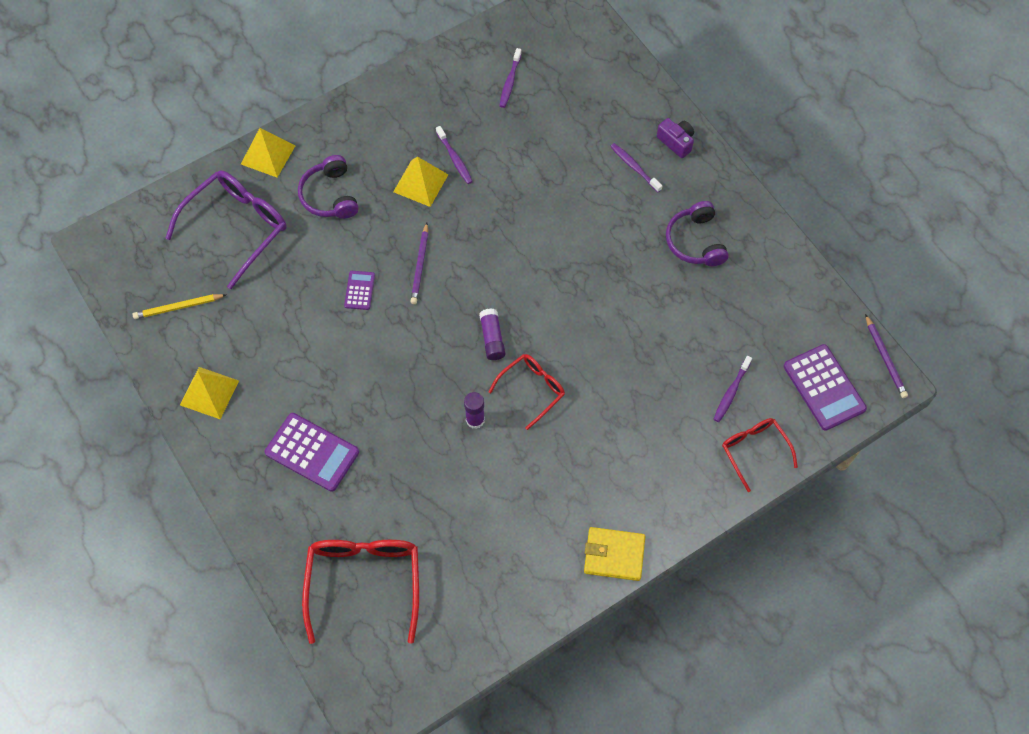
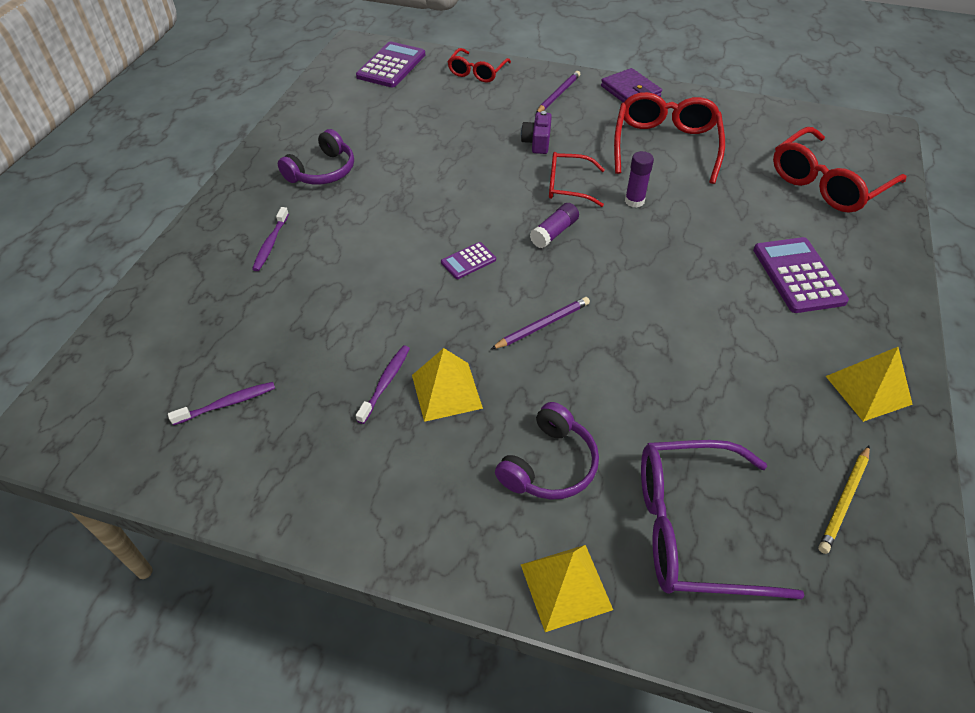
camera: 130 degrees left, 15 degrees down
yellow pencil [133,294,227,319] -> yellow pencil turned 90 degrees clockwise [818,446,870,554]
purple calculator [344,271,375,310] -> purple calculator moved to [441,242,496,279]
yellow wallet [584,527,645,581] -> purple wallet [601,68,662,103]
purple camera [657,118,694,158] -> purple camera moved to [521,111,552,154]
purple toothbrush [713,356,752,422] -> none
purple pencil [865,314,908,398] -> purple pencil moved to [536,71,580,113]
none -> red glasses [614,92,725,184]

